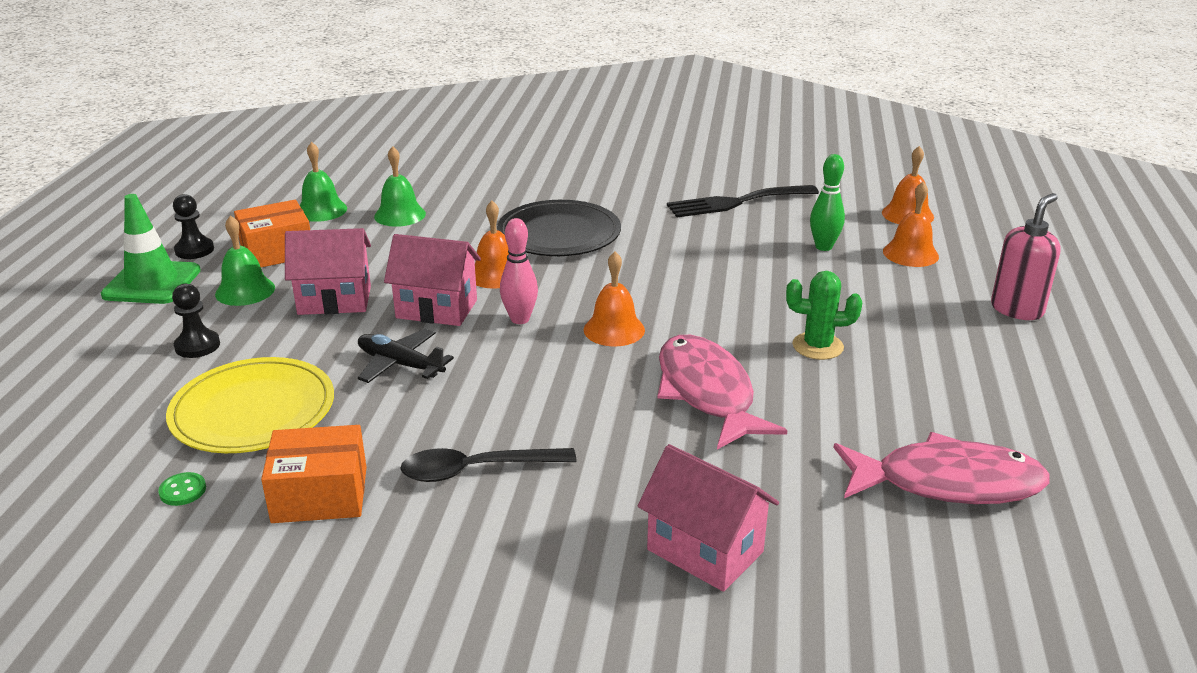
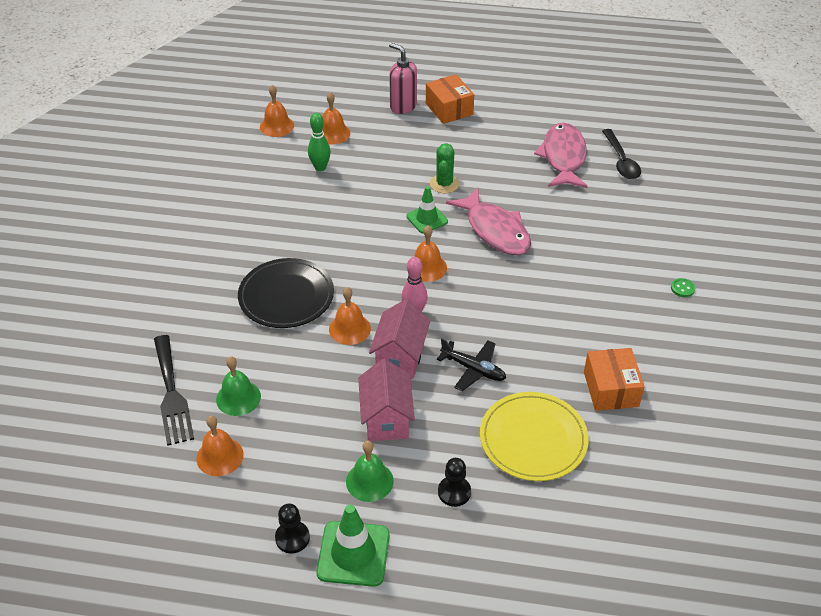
camera: 90 degrees left, 15 degrees up
green button [158,472,206,506] -> green button moved to [671,278,695,297]
orange box [234,200,310,268] -> orange box moved to [426,74,474,124]
green bell [300,142,347,222] -> orange bell [197,416,244,476]
black plane [358,329,454,383] -> black plane turned 90 degrees counterclockwise [437,339,506,391]
black spoon [400,448,576,482] -> black spoon moved to [602,129,641,179]
pink house [638,444,779,592] -> none
pink fish [657,335,787,450] -> pink fish turned 105 degrees counterclockwise [446,188,531,255]
black fork [667,185,819,217] -> black fork moved to [154,335,194,446]
none -> green traffic cone [406,186,448,233]

